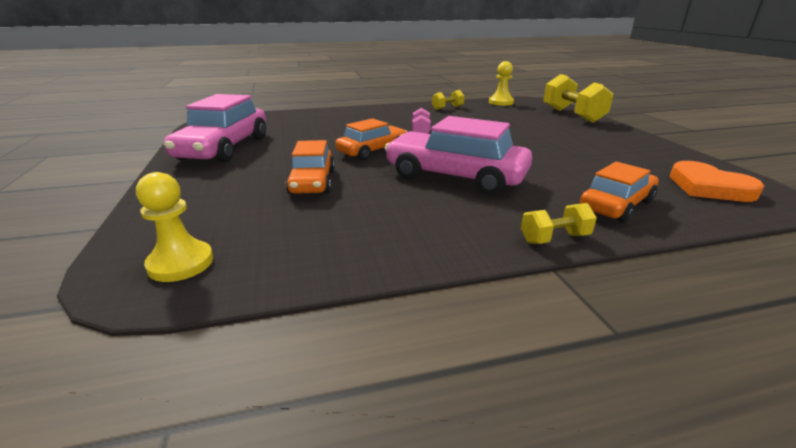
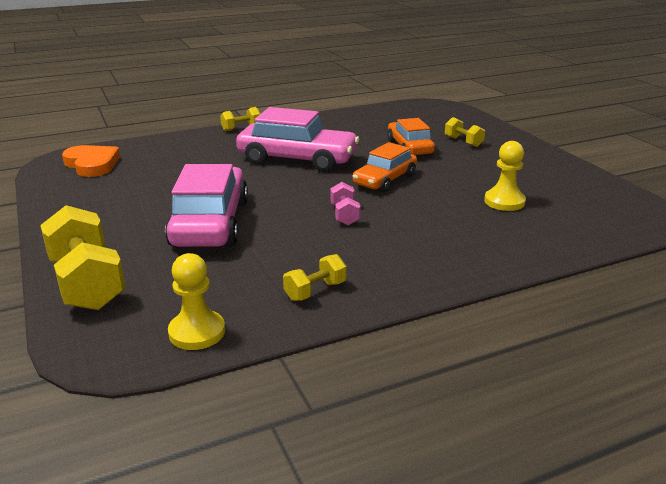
camera: 170 degrees right, 0 degrees up
yellow pawn [136,172,213,282] -> yellow pawn moved to [484,141,526,211]
pink car [164,94,266,163] -> pink car moved to [165,164,248,247]
orange car [580,162,658,223] -> none
none -> yellow dumbbell [445,117,485,147]

